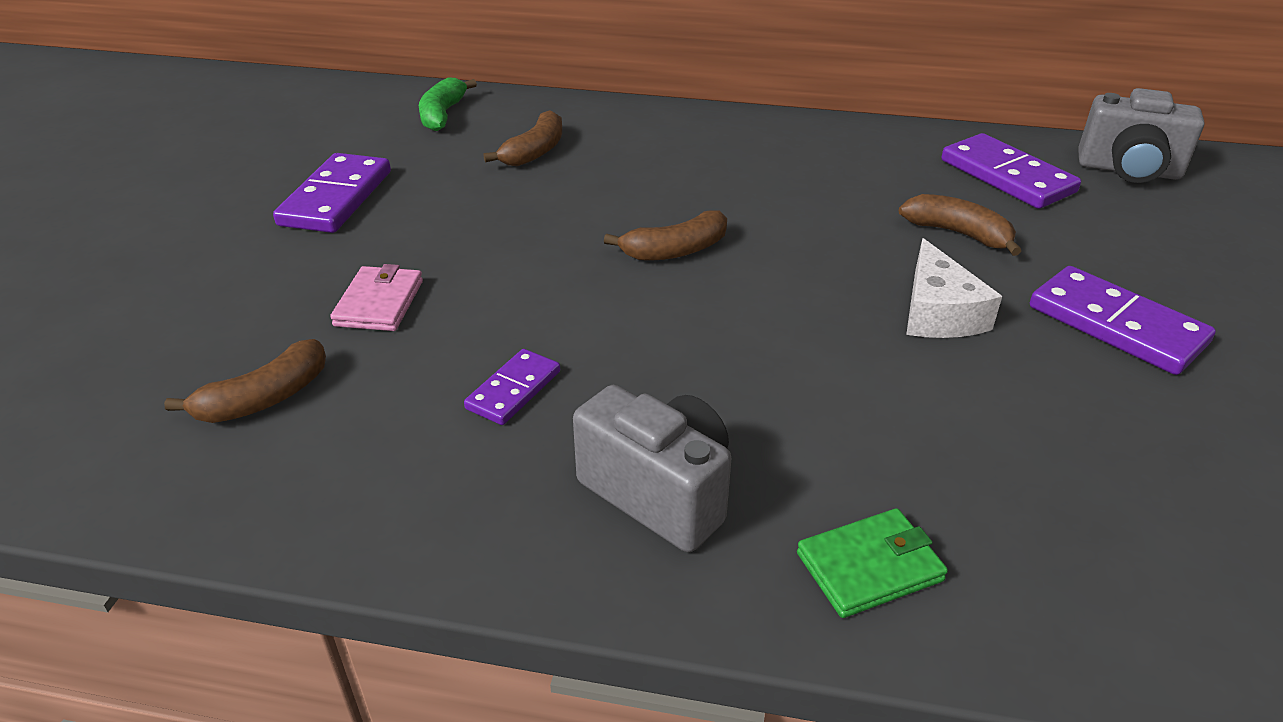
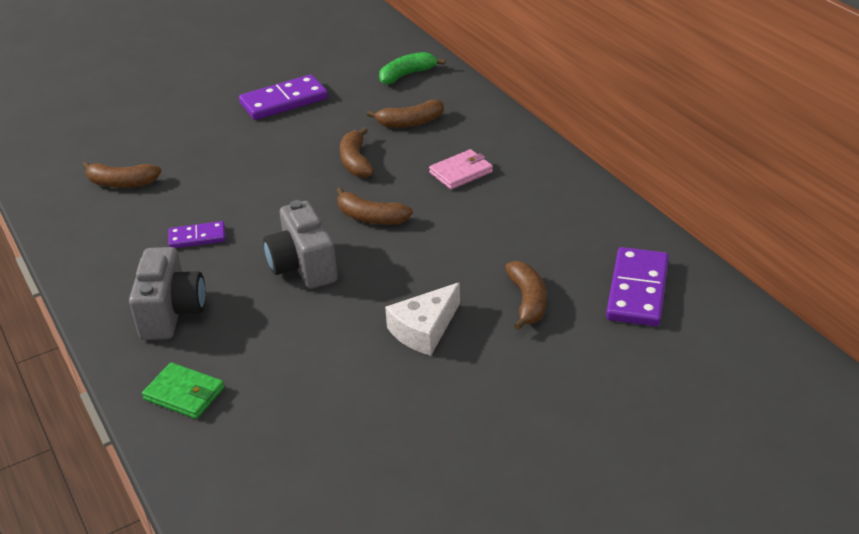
camera: 50 degrees right, 0 degrees up
pink wallet [330,264,423,331] -> pink wallet moved to [429,149,493,190]
purple domino [1030,266,1216,375] -> none
grey camera [1078,88,1204,183] -> grey camera moved to [263,200,338,289]
none -> brown banana [340,127,374,178]

